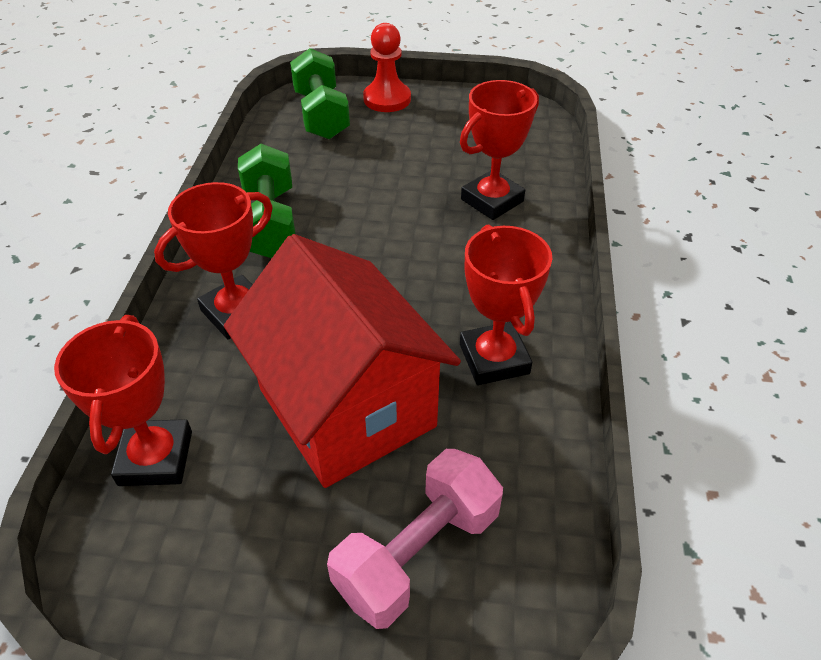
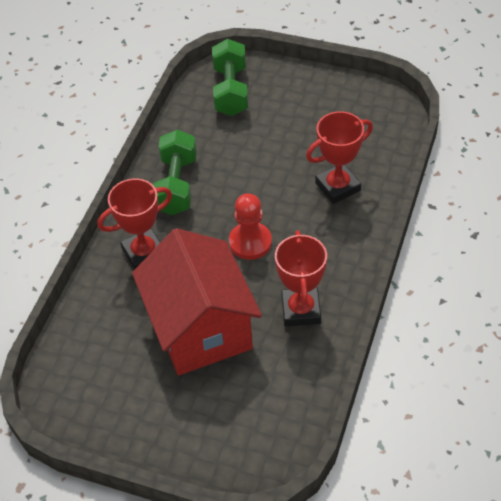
camera: 15 degrees right, 5 degrees up
red trophy [54,315,192,486] -> none
pink dumbbell [327,449,503,629] -> none
red pawn [363,23,411,112] -> red pawn moved to [229,193,272,260]

